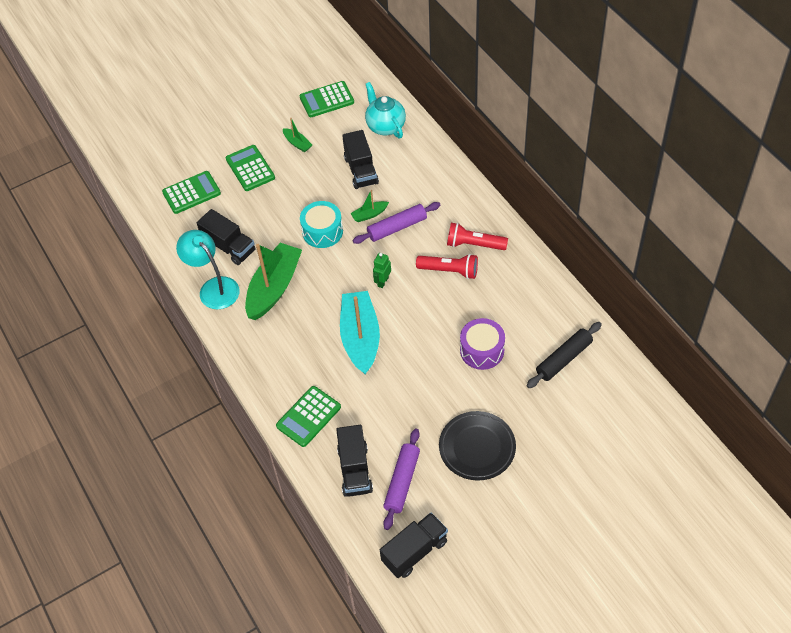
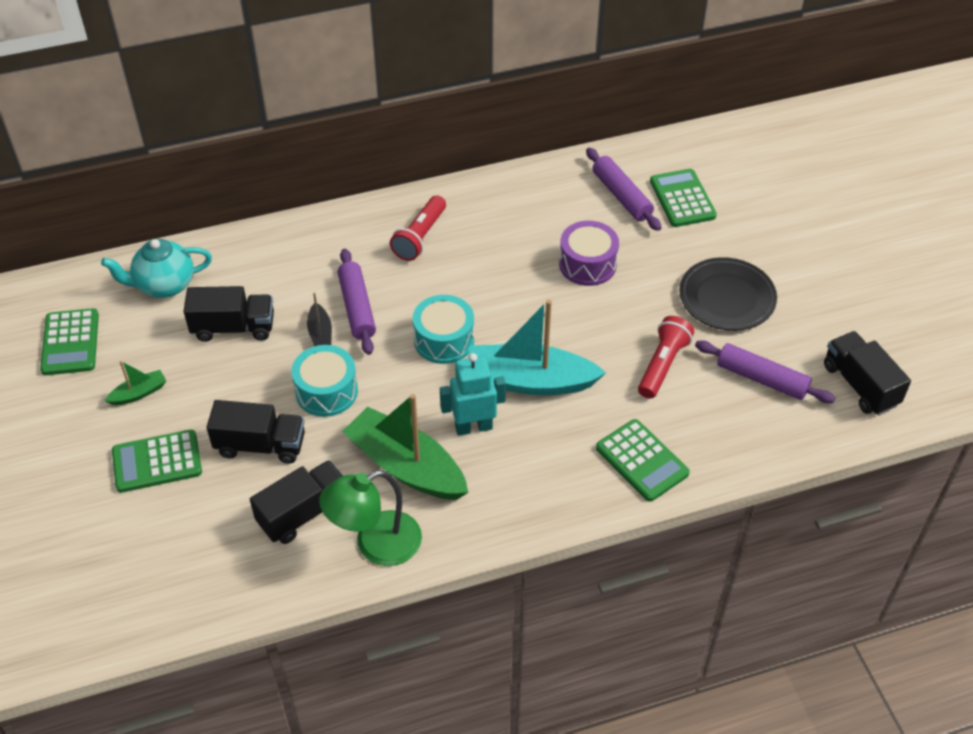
camera: 80 degrees left, 5 degrees down
green calculator [162,171,221,214] -> green calculator moved to [650,169,717,227]
turquoise lamp [176,230,240,309] -> green lamp [319,470,422,566]
black truck [336,425,373,497] -> black truck moved to [207,400,305,464]
green boat [350,190,389,222] -> black boat [307,292,332,346]
green robot [373,253,391,288] -> turquoise drum [413,295,474,364]
red flashlight [416,254,478,279] -> red flashlight moved to [638,316,694,399]
black rolling pin [527,322,602,388] -> purple rolling pin [586,148,662,231]
none -> turquoise robot [440,353,506,436]

